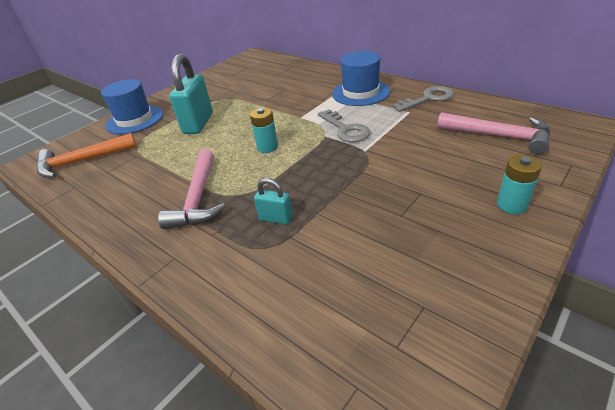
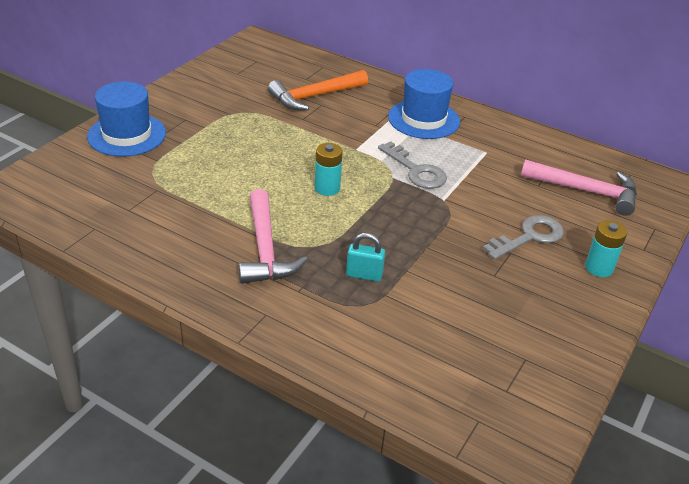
camera: 15 degrees left, 0 degrees up
orange hammer [37,133,137,178] -> orange hammer moved to [268,70,368,111]
turquoise padlock [169,54,213,134] -> none
grey key [392,86,454,112] -> grey key moved to [483,215,564,260]

